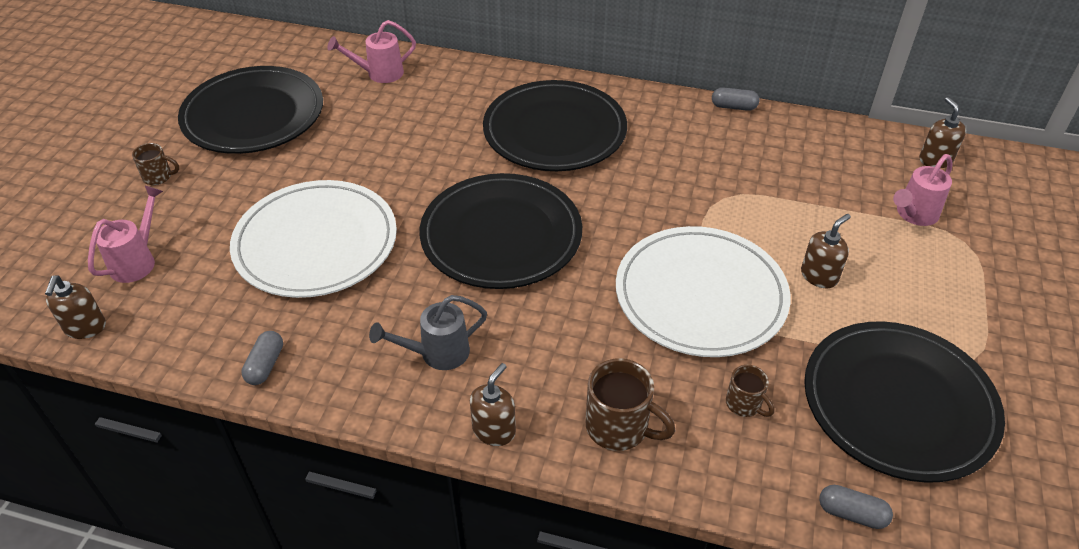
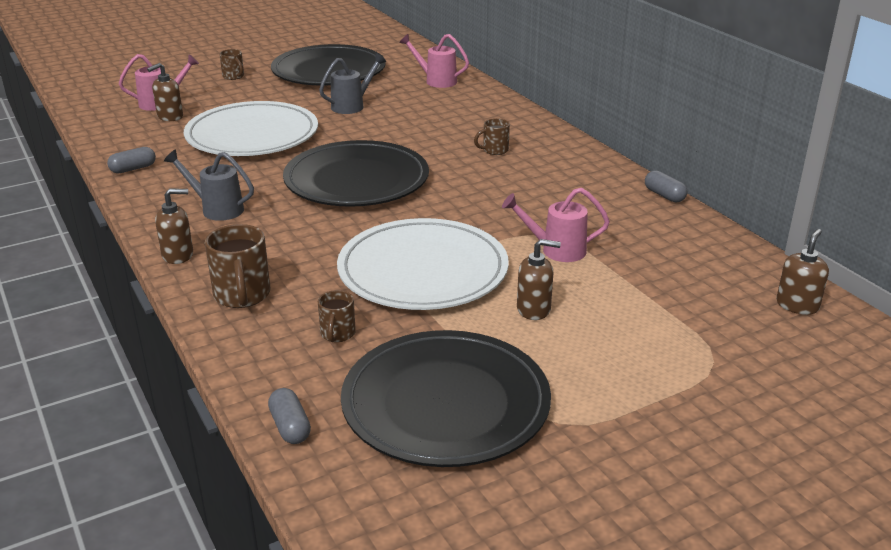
camera: 45 degrees right, 15 degrees down
brown soap dispenser [45,276,106,339] -> brown soap dispenser moved to [147,63,183,121]
black plate [483,80,627,171] -> brown mug [474,118,510,155]
pink watering can [893,154,953,226] -> pink watering can moved to [502,188,610,262]
none -> grey watering can [319,53,386,114]

